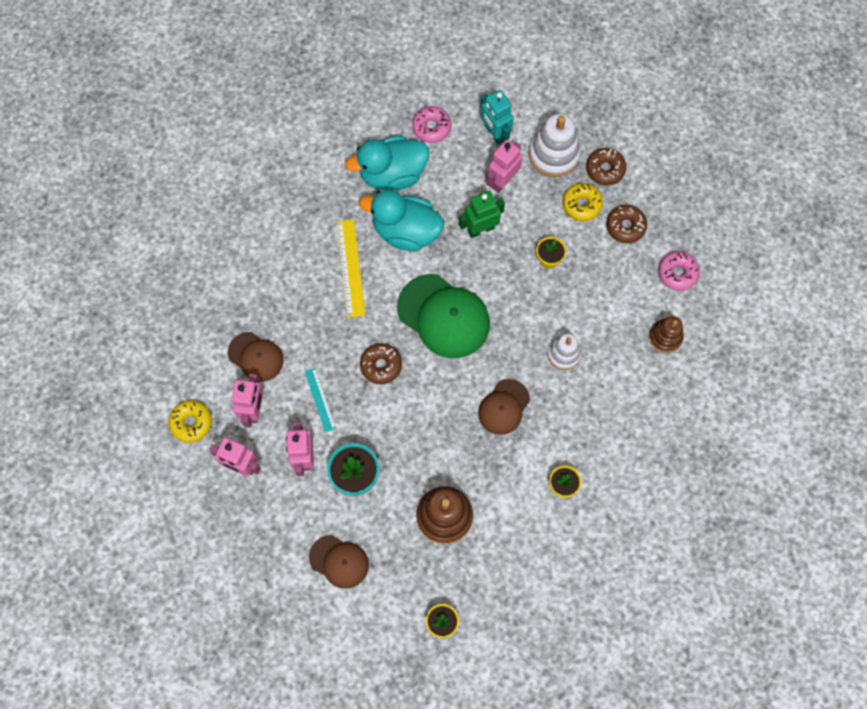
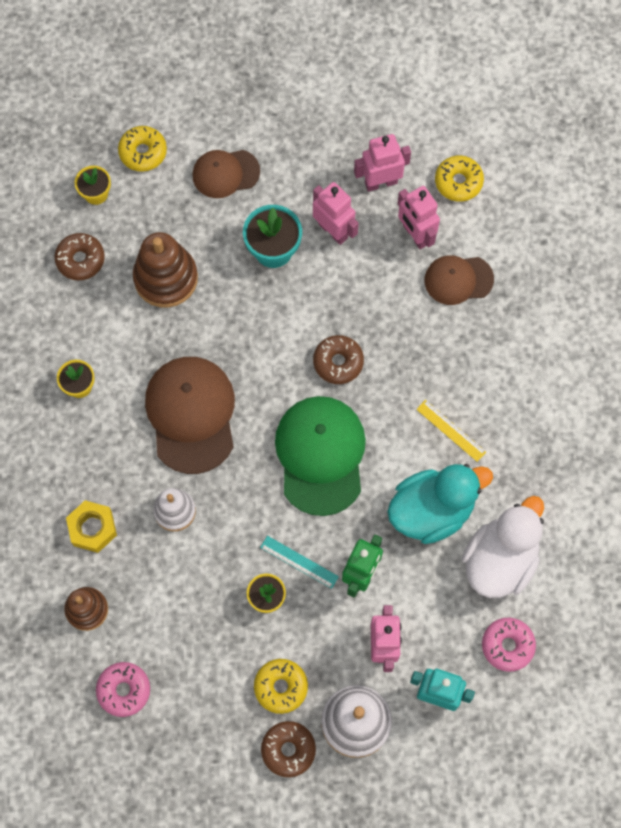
camera: 140 degrees right, 0 degrees up
turquoise ruler [305,368,336,432] -> turquoise ruler moved to [260,536,339,589]
yellow ruler [337,219,365,318] -> yellow ruler [416,400,486,462], size x0.62
turquoise duck [345,136,429,190] -> white duck [462,496,544,598]
green cap [397,274,490,358] -> green cap turned 90 degrees clockwise [275,396,366,516]
brown cap [478,379,530,435] -> brown cap [145,357,235,474], size x1.70
brown donut [606,205,647,243] -> brown donut moved to [55,233,105,280]
none -> yellow nut [66,500,117,553]
none -> yellow donut [118,126,167,172]

